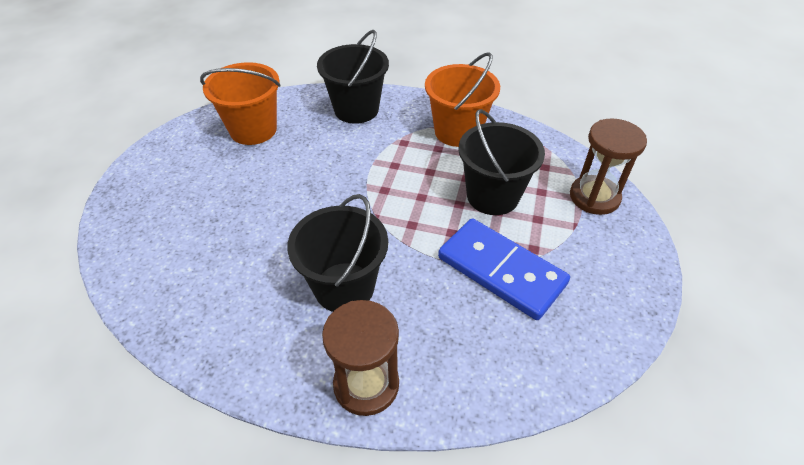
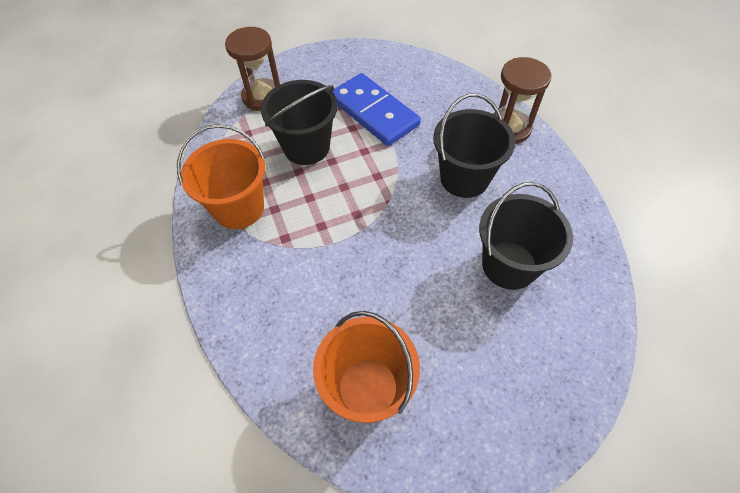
camera: 125 degrees left, 10 degrees up
black bucket [317,30,389,124] -> black bucket moved to [479,182,573,290]
blue domino [438,218,570,320] -> blue domino turned 45 degrees counterclockwise [333,73,421,146]

